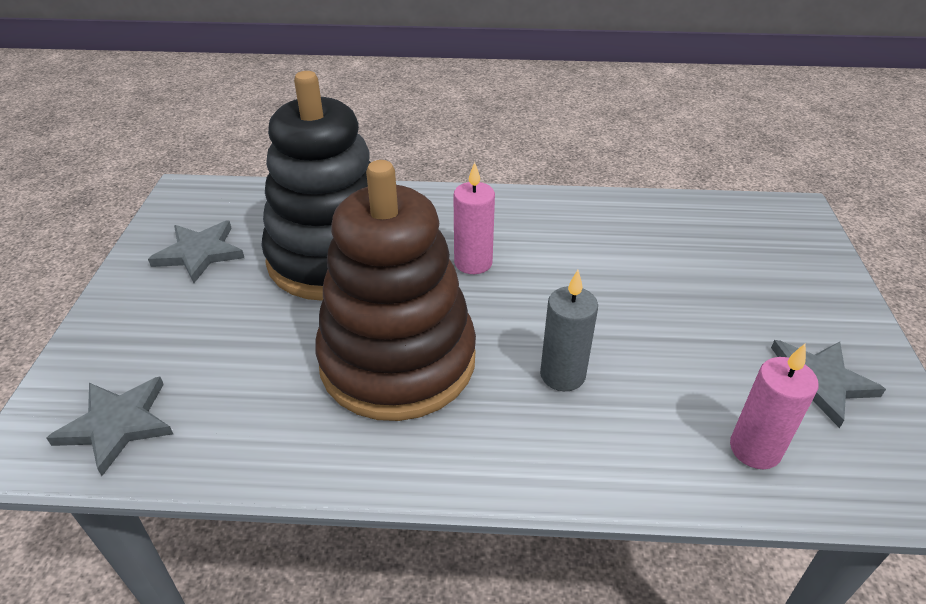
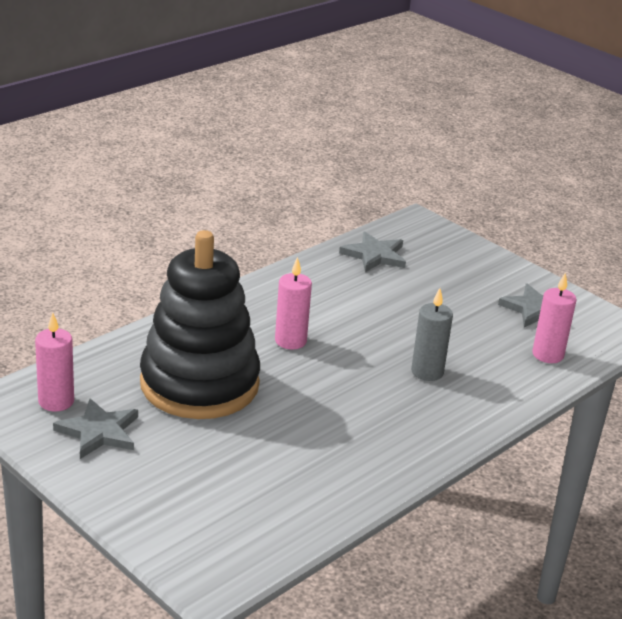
camera: 50 degrees left, 10 degrees down
grey star [46,377,173,476] -> grey star moved to [339,231,406,272]
brown stacking toy [315,160,476,421] -> none
none -> pink candle [35,312,74,412]

